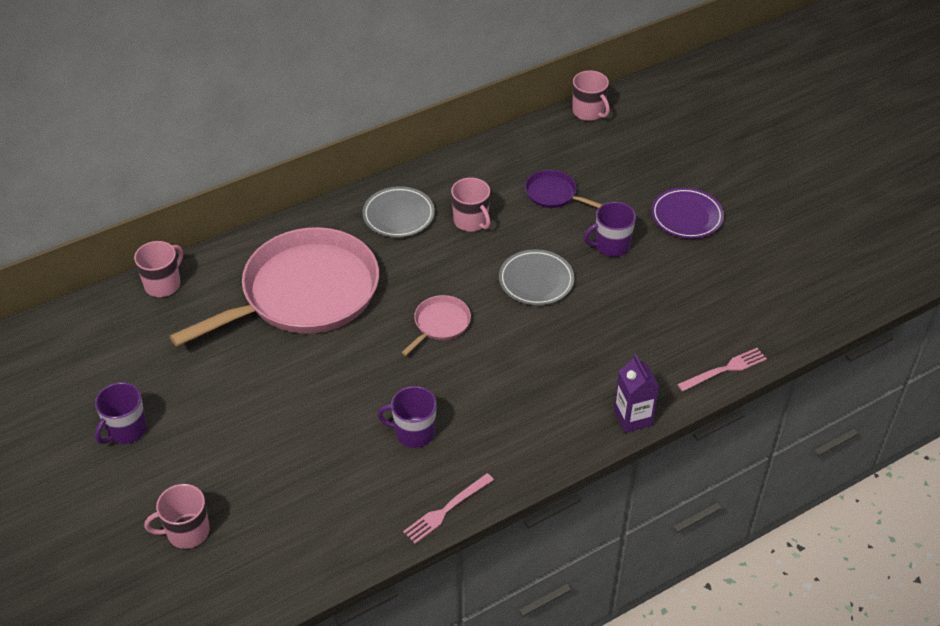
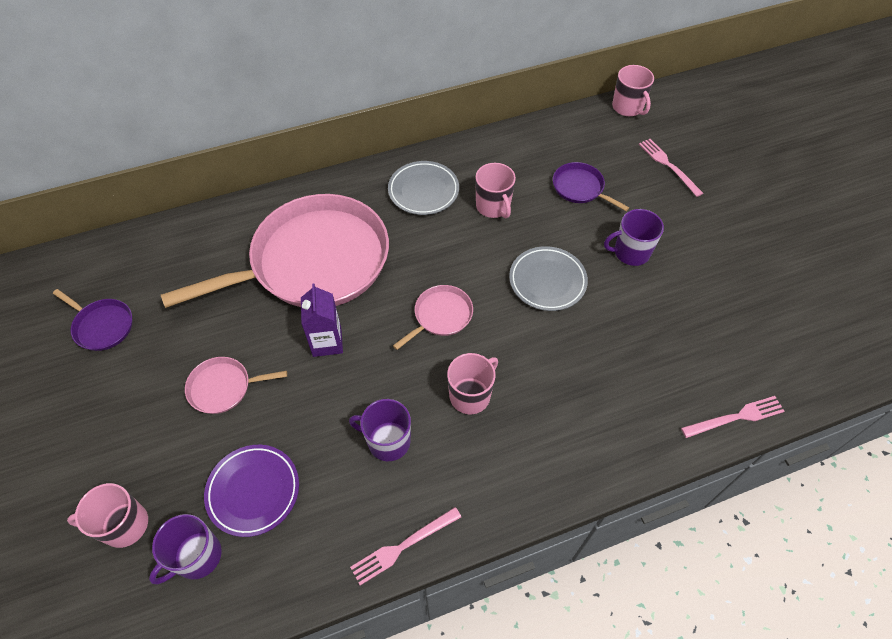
camera: 10 degrees right, 10 degrees up
purple mug [95,383,147,444] -> purple mug moved to [149,514,222,584]
pink mug [134,241,183,297] -> pink mug moved to [447,353,498,414]
purple carton [614,354,659,433] -> purple carton moved to [301,283,343,357]
purple plate [651,188,724,239] -> purple plate moved to [204,445,299,537]
none -> purple pan [53,289,132,351]
none -> pink pan [185,357,287,414]
none -> pink fork [639,139,703,197]

